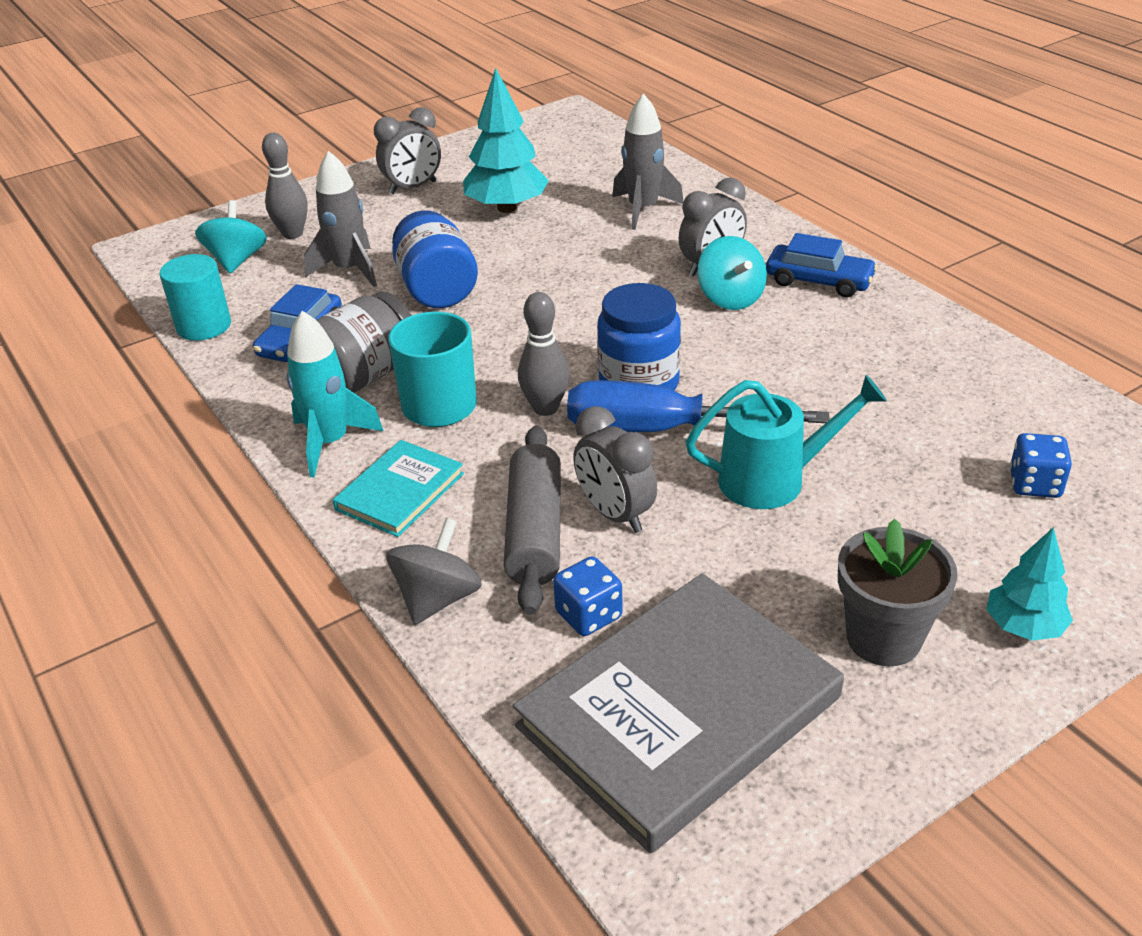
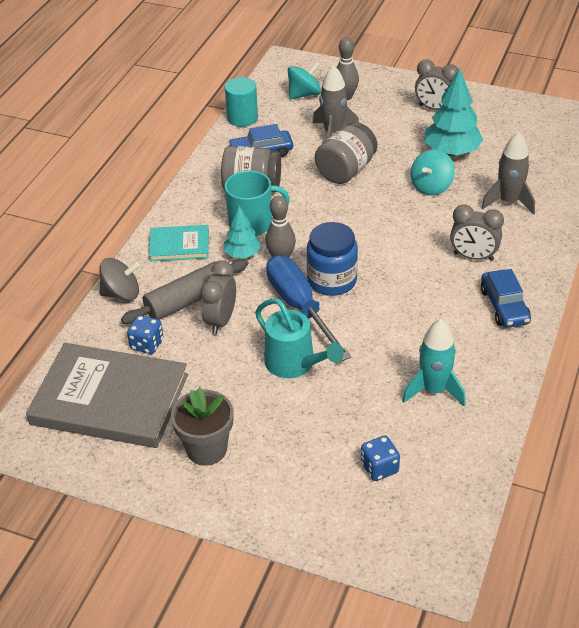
camera: 55 degrees right, 5 degrees up
turquoise rocket [286,311,383,477] -> turquoise rocket moved to [402,319,466,406]
blue jar [392,210,478,308] -> grey jar [315,122,377,184]
turquoise spinning top [697,236,767,310] -> turquoise spinning top moved to [411,149,455,195]
turquoise tree [986,527,1073,641] -> turquoise tree moved to [224,206,261,258]

